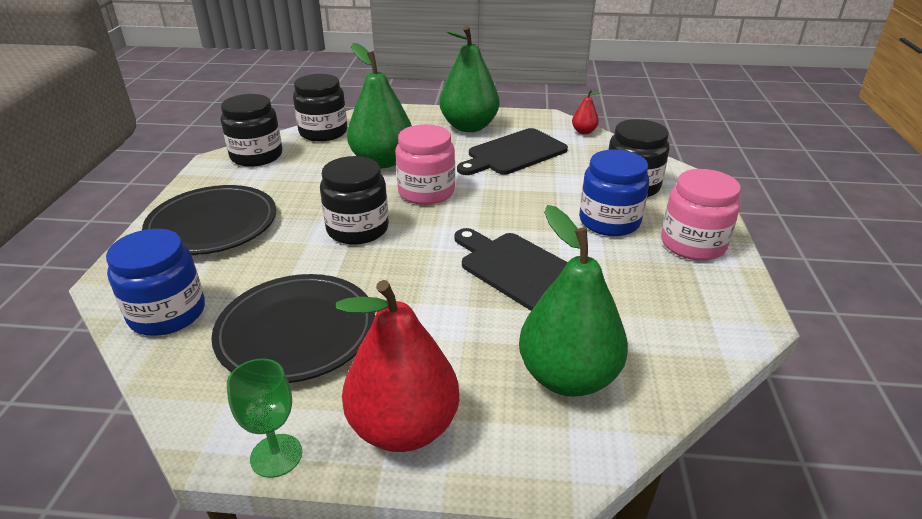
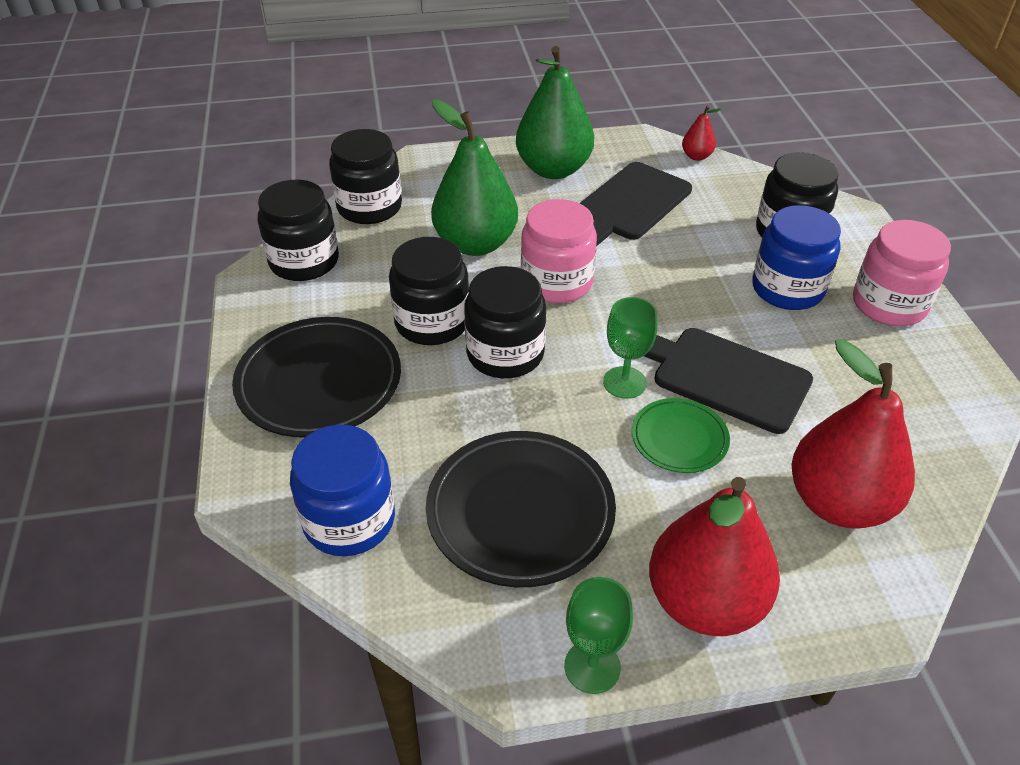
camera: 15 degrees left, 10 degrees up
green pear [519,205,628,397] -> red pear [791,339,915,529]
none -> black jar [389,237,469,345]
none -> green goblet [603,297,657,399]
none -> green plate [632,398,730,473]

